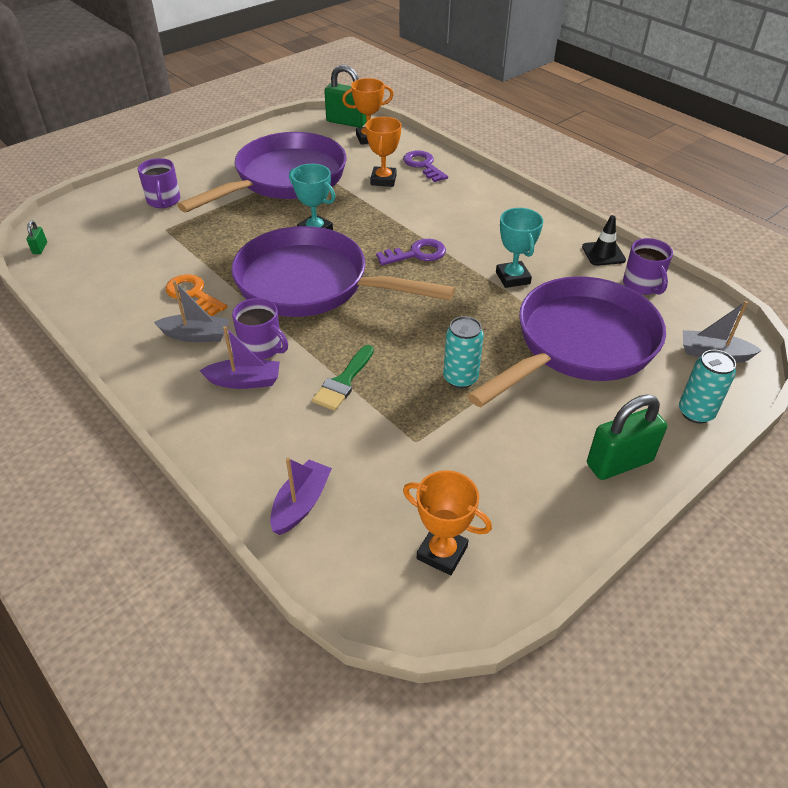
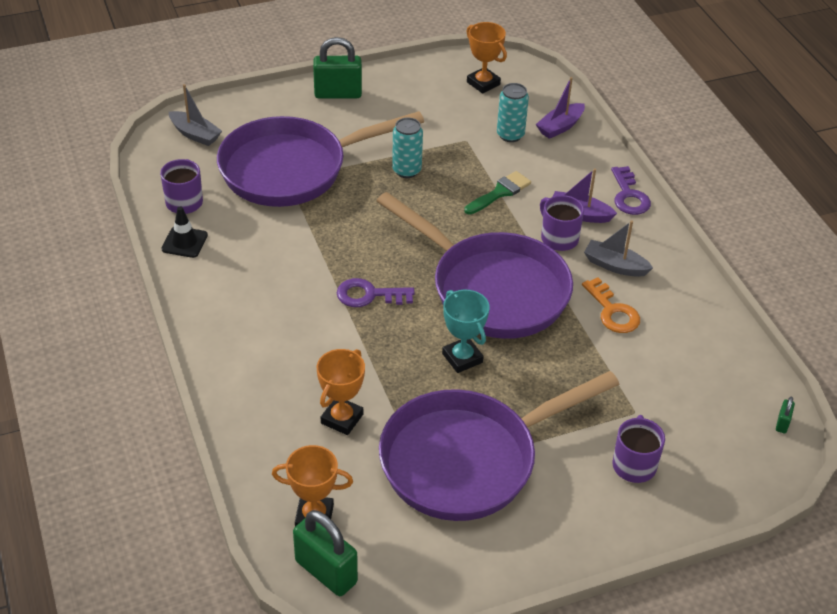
camera: 160 degrees left, 0 degrees up
purple key [403,150,448,182] -> purple key moved to [611,166,651,215]
turquoise trophy [496,208,543,288] -> none
turquoise can [679,350,736,424] -> turquoise can moved to [497,83,529,142]

